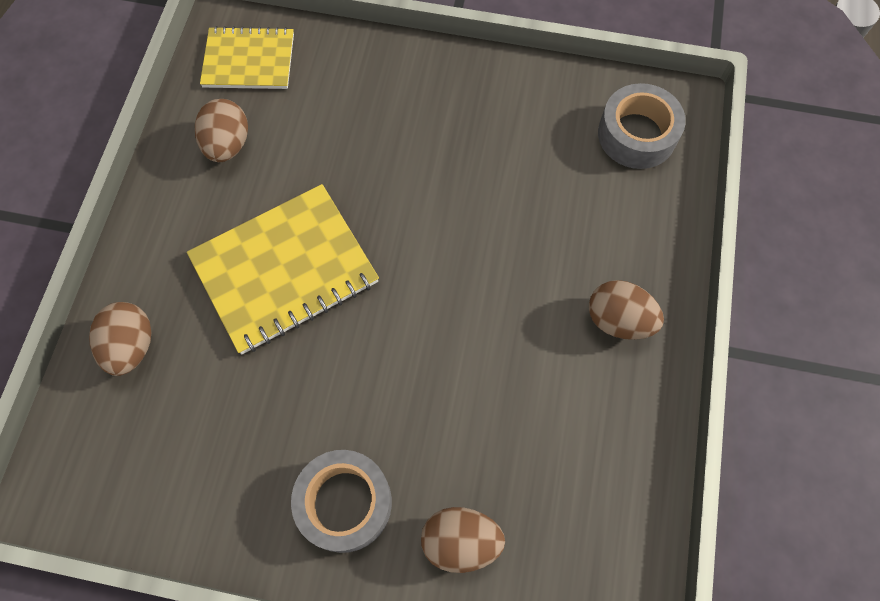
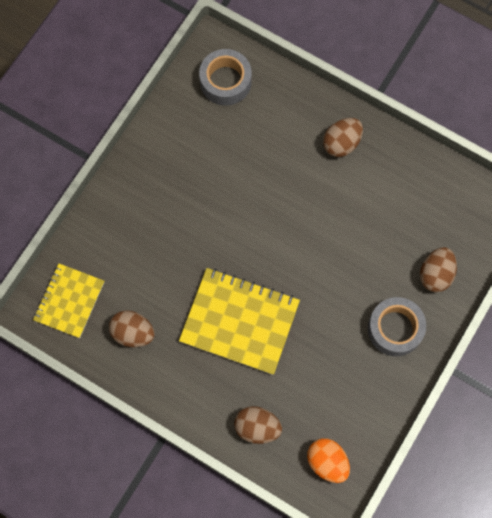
camera: 70 degrees left, 5 degrees up
yellow notebook [187,184,379,355] -> yellow notebook turned 60 degrees counterclockwise [179,268,300,375]
none -> orange egg [307,438,350,483]

